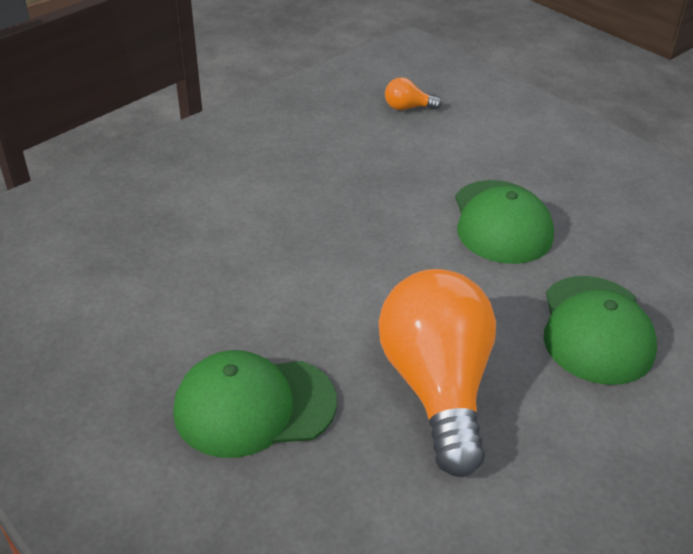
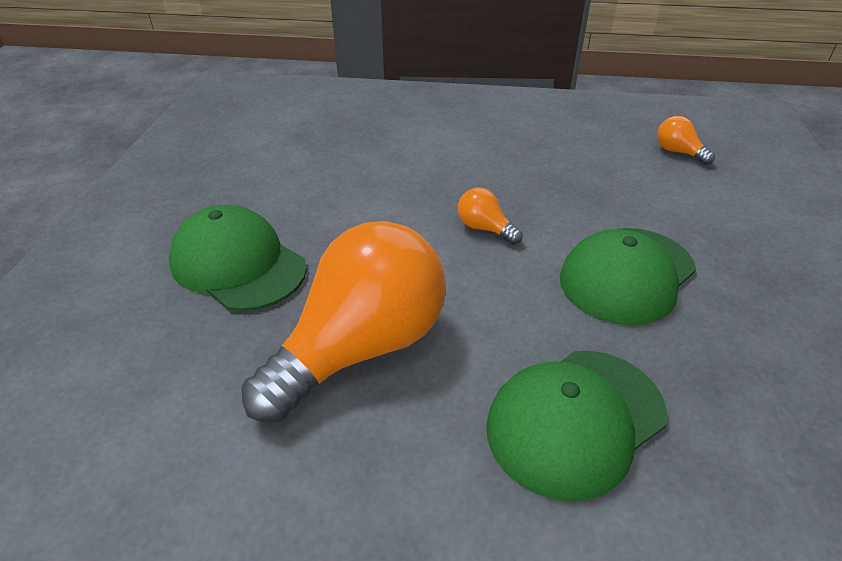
camera: 50 degrees right, 0 degrees up
none -> orange light bulb [458,188,522,245]

